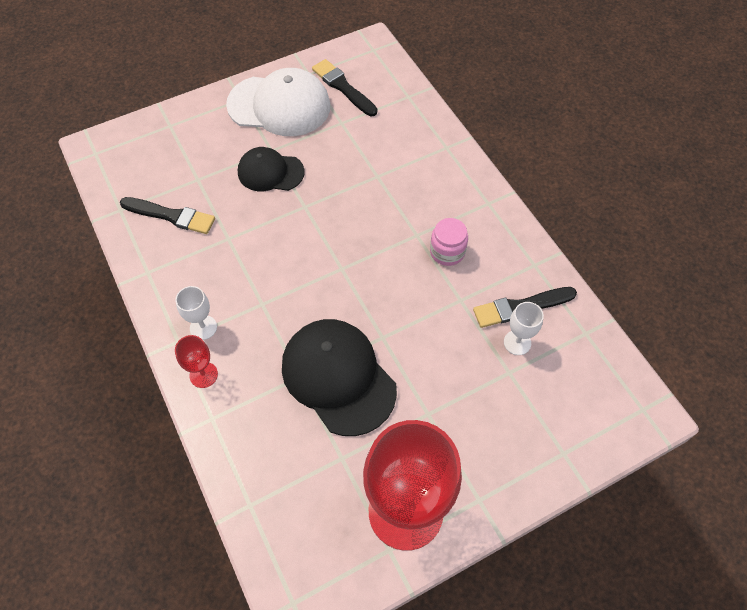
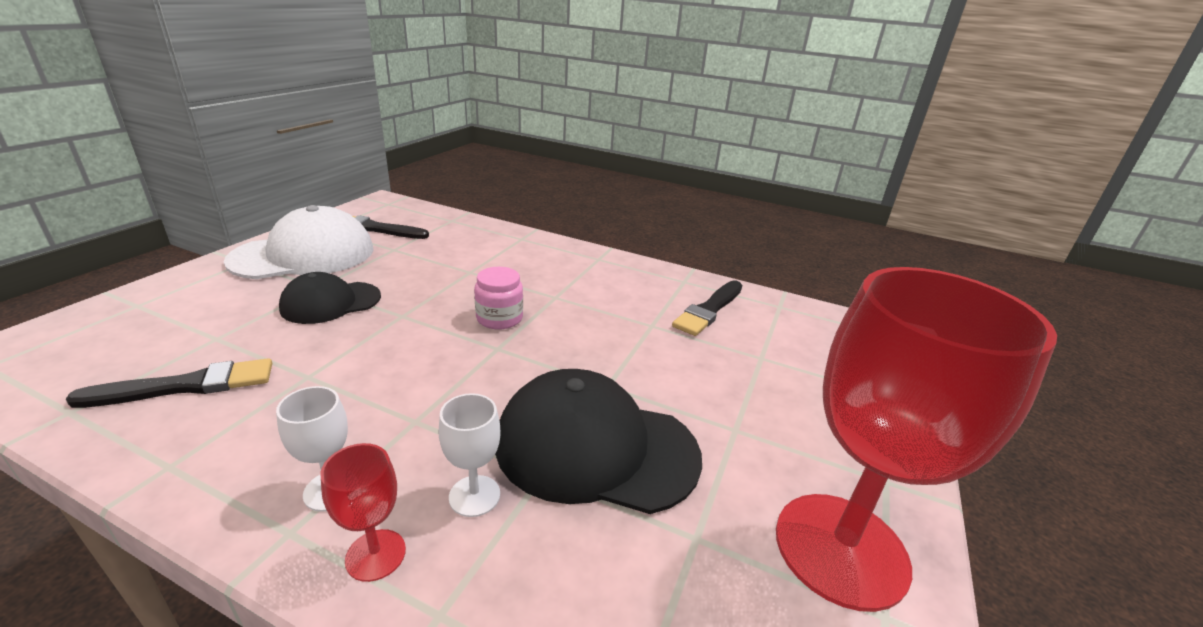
camera: 40 degrees left, 30 degrees down
pink jar [430,218,468,266] -> pink jar moved to [474,267,523,329]
white goblet [504,302,544,355] -> white goblet moved to [439,393,501,517]

